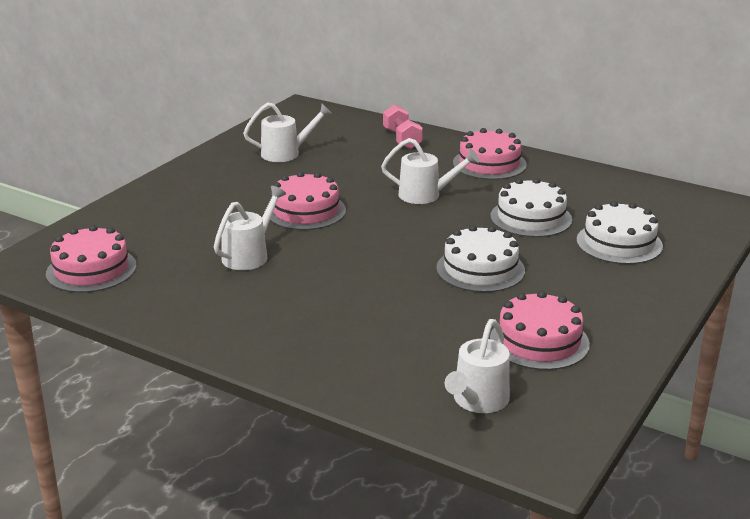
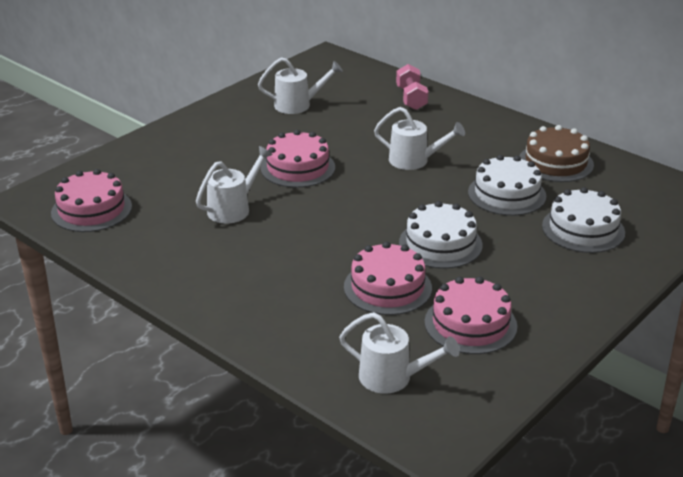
camera: 10 degrees right, 5 degrees up
white watering can [445,319,510,413] -> white watering can turned 105 degrees counterclockwise [339,312,460,394]
pink cake [453,128,527,180] -> pink cake moved to [344,242,432,315]
none -> brown cake [520,125,594,182]

